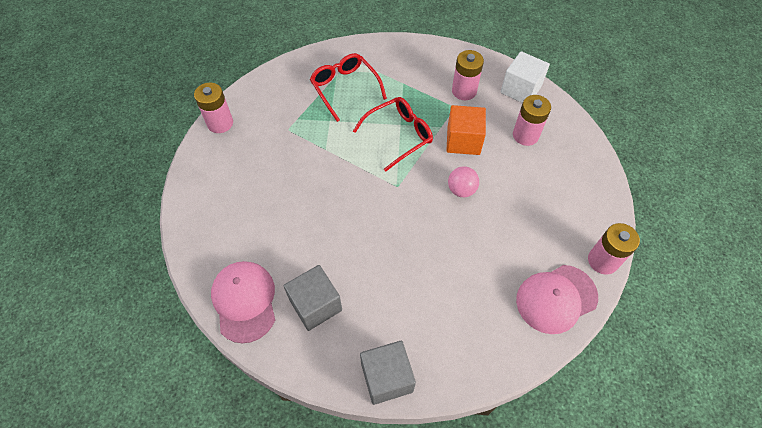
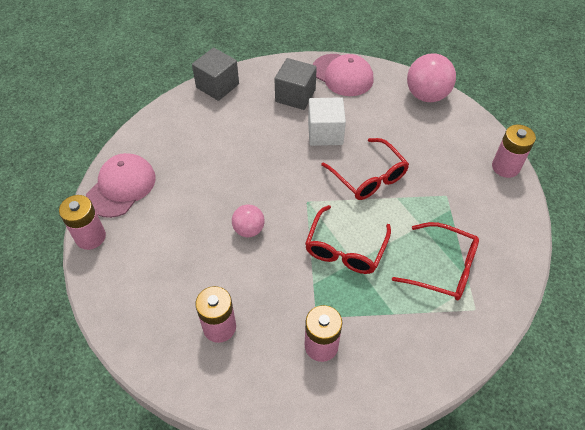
camera: 145 degrees right, 5 degrees down
orange cube [446,105,486,155] -> none
white cube [501,51,550,103] -> white cube moved to [308,97,346,146]
none -> red glasses [321,138,409,200]
none -> pink ball [407,53,456,102]

